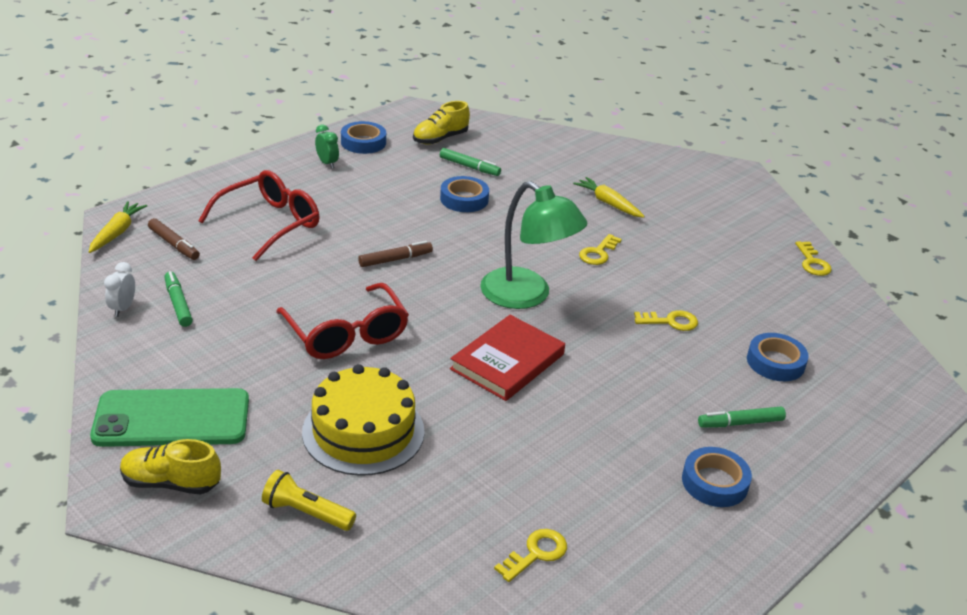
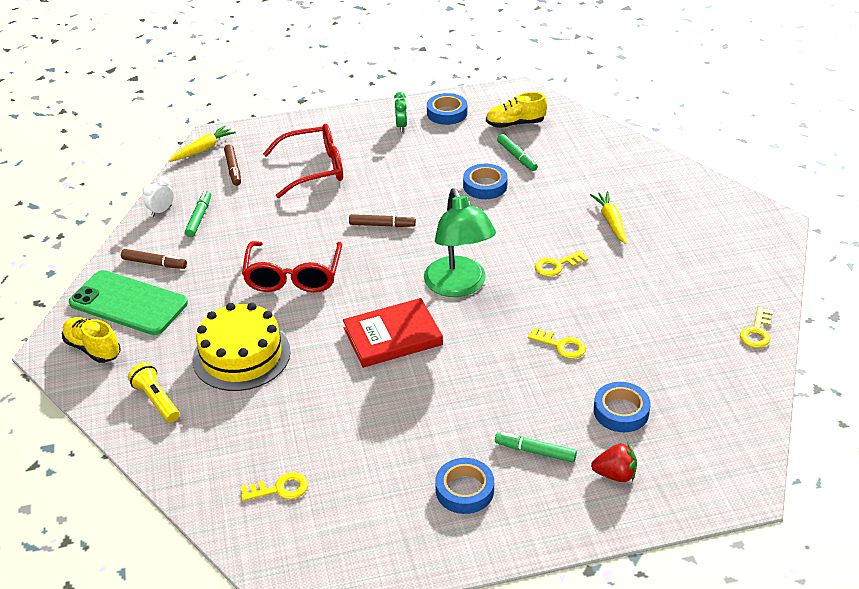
camera: 35 degrees right, 5 degrees up
none -> brown marker [121,249,187,269]
none -> red strawberry [591,444,637,482]

